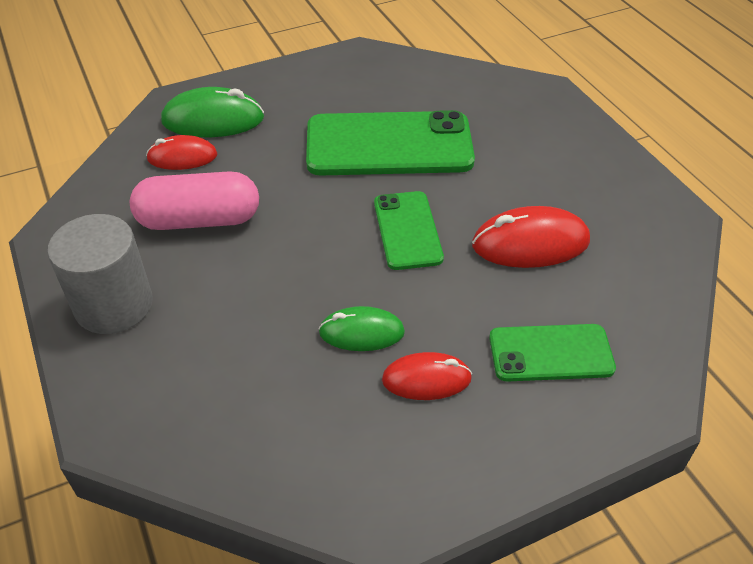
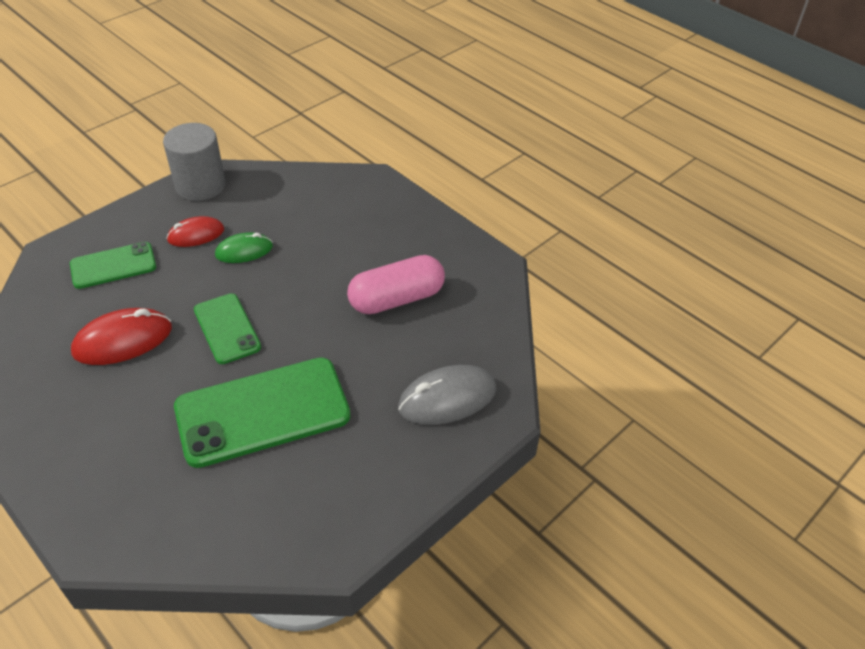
camera: 160 degrees right, 0 degrees up
grey cylinder [47,214,153,334] -> grey cylinder moved to [163,123,226,201]
red mouse [146,135,217,170] -> none
green mouse [161,87,264,137] -> grey mouse [398,365,497,425]

